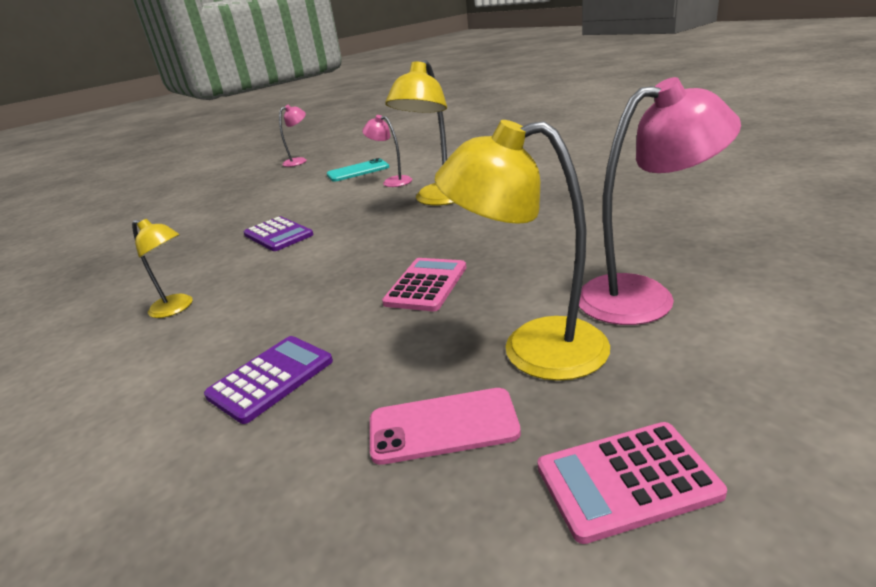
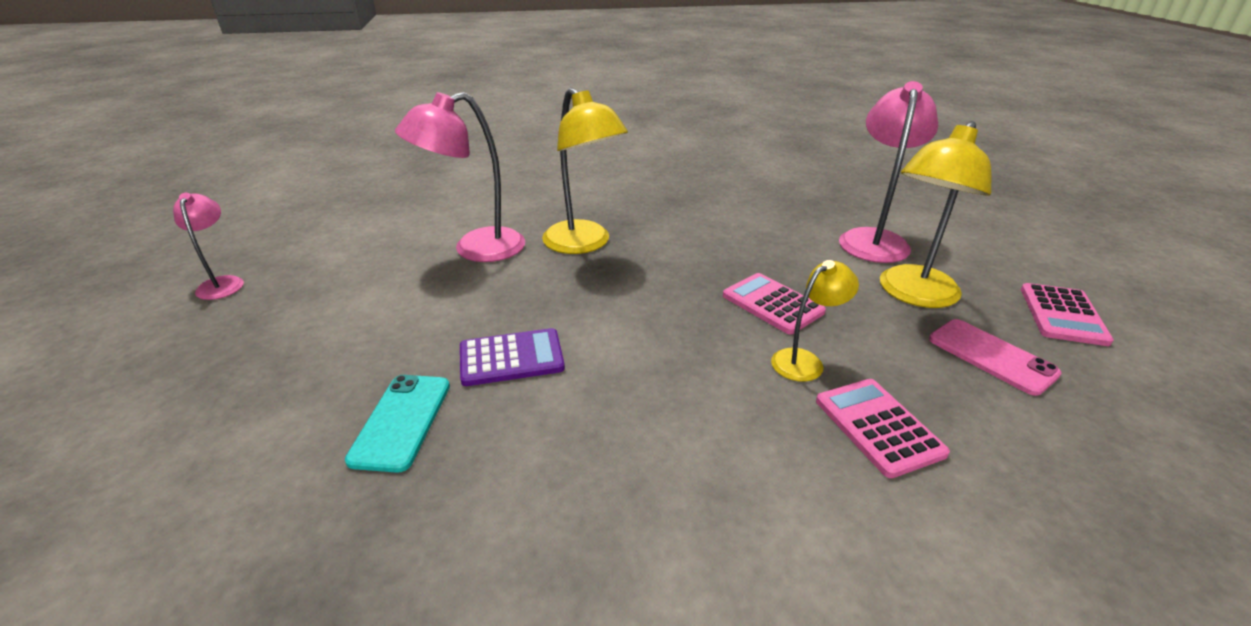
camera: 65 degrees left, 5 degrees up
yellow lamp [132,219,193,318] -> yellow lamp moved to [771,260,859,382]
purple calculator [204,336,333,424] -> pink calculator [816,379,950,478]
turquoise phone [327,158,389,182] -> turquoise phone moved to [345,375,450,473]
pink lamp [362,115,412,187] -> pink lamp [395,92,525,262], size x1.78
pink phone [370,388,521,465] -> pink phone turned 60 degrees counterclockwise [929,319,1061,396]

